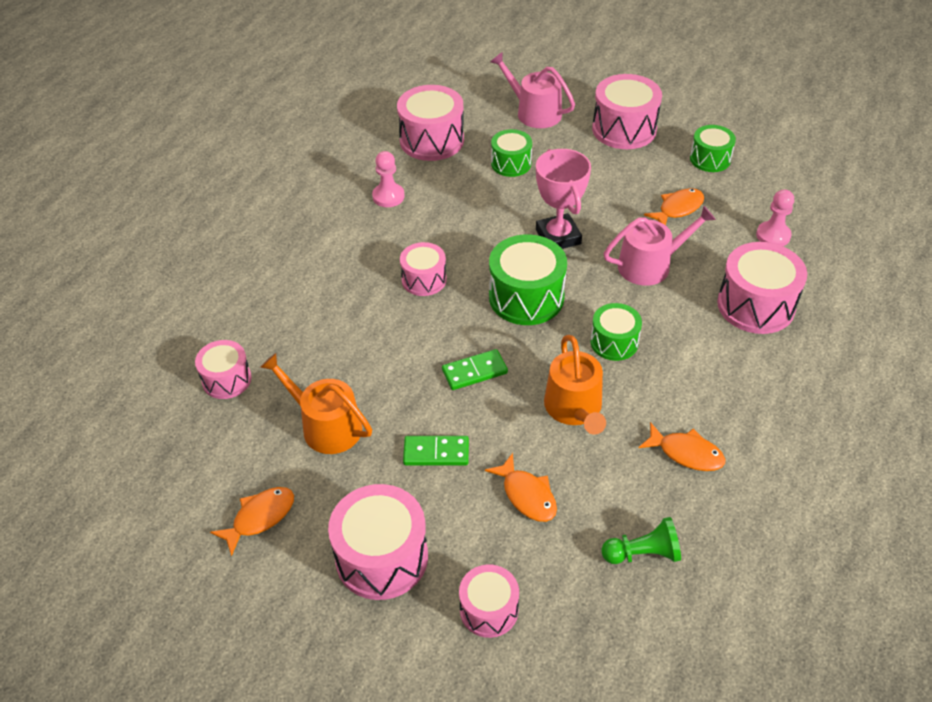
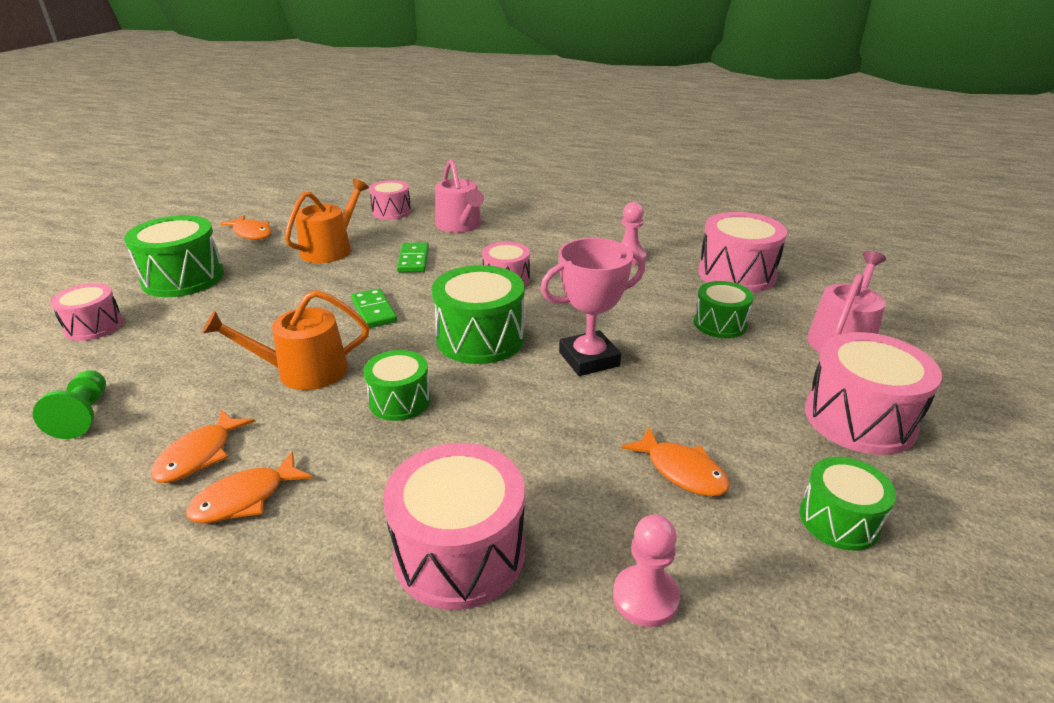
camera: 85 degrees right, 15 degrees down
pink drum [328,484,428,600] -> green drum [124,215,224,297]
green domino [403,436,469,465] -> green domino moved to [397,242,429,273]
orange fish [485,453,557,522] -> orange fish moved to [186,451,313,523]
pink watering can [604,206,716,286] -> pink watering can moved to [435,159,484,233]

